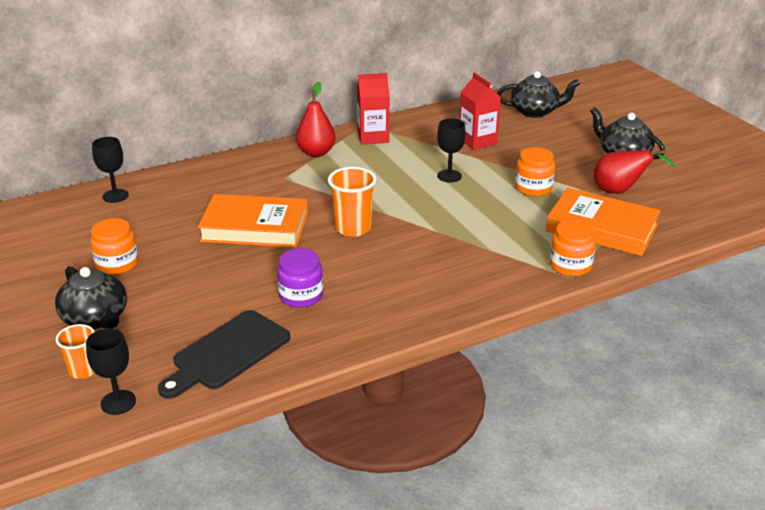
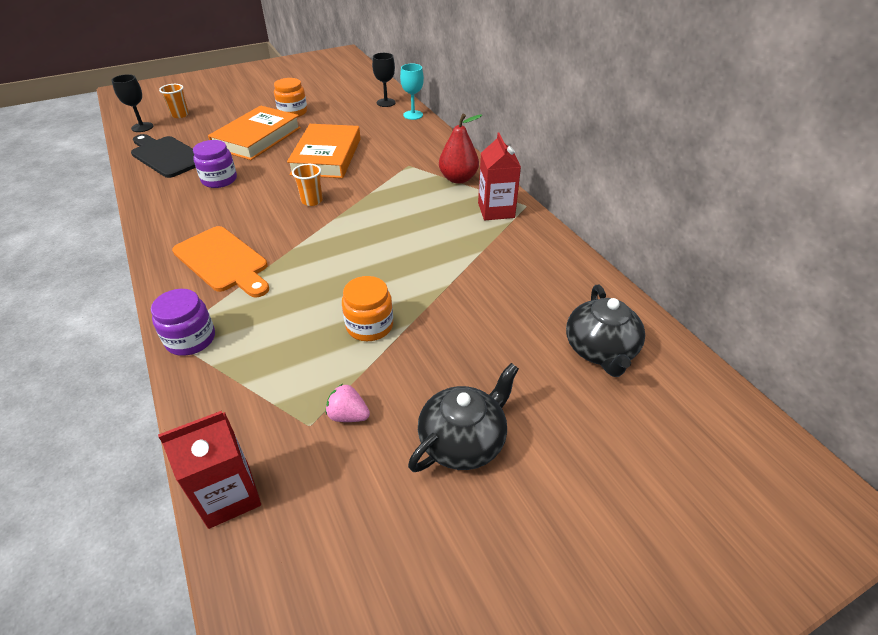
camera: 90 degrees right, 10 degrees up
black teapot [55,266,127,329] -> none
orange cup [328,167,377,237] -> orange cup [292,164,323,206], size x0.64
black goblet [437,118,466,182] -> none
red carton [459,72,501,150] -> red carton moved to [158,411,261,529]
orange book [546,188,661,256] -> orange book moved to [208,106,301,160]
orange jar [550,220,596,277] -> purple jar [151,289,215,356]
red pear [593,150,676,194] -> pink strawberry [326,384,370,422]
none -> orange cutting board [172,226,269,297]
none -> turquoise goblet [400,64,424,120]

